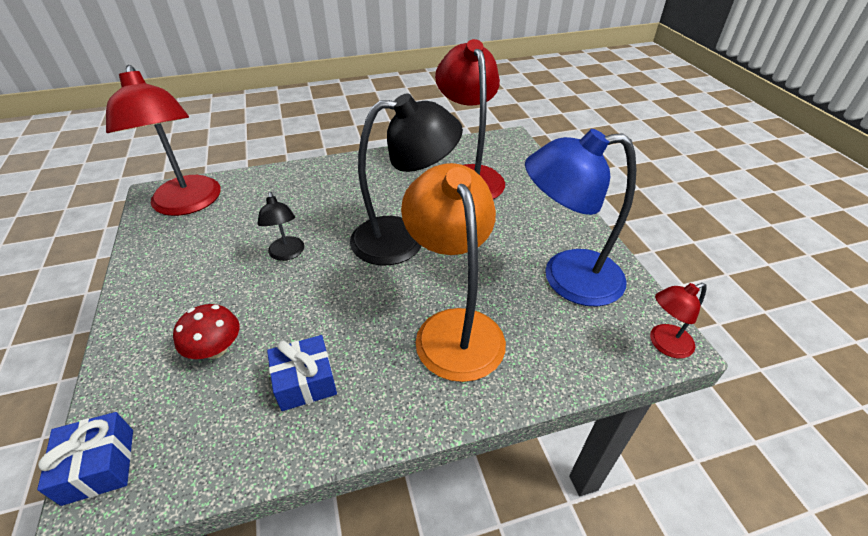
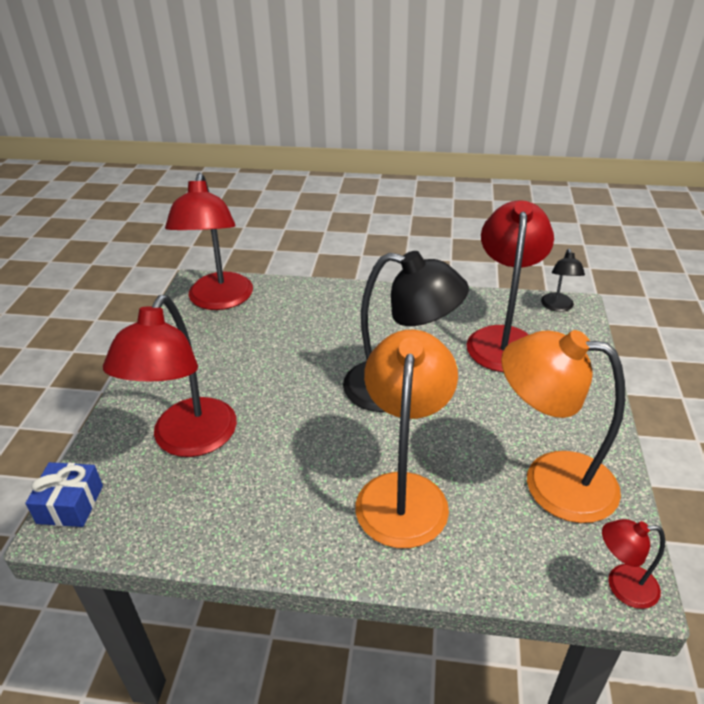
camera: 25 degrees right, 5 degrees down
red mushroom [173,304,239,359] -> red lamp [103,295,237,457]
black lamp [257,192,304,261] -> black lamp moved to [541,249,585,312]
blue gift [267,335,337,411] -> none
blue lamp [525,129,636,307] -> orange lamp [501,330,625,523]

